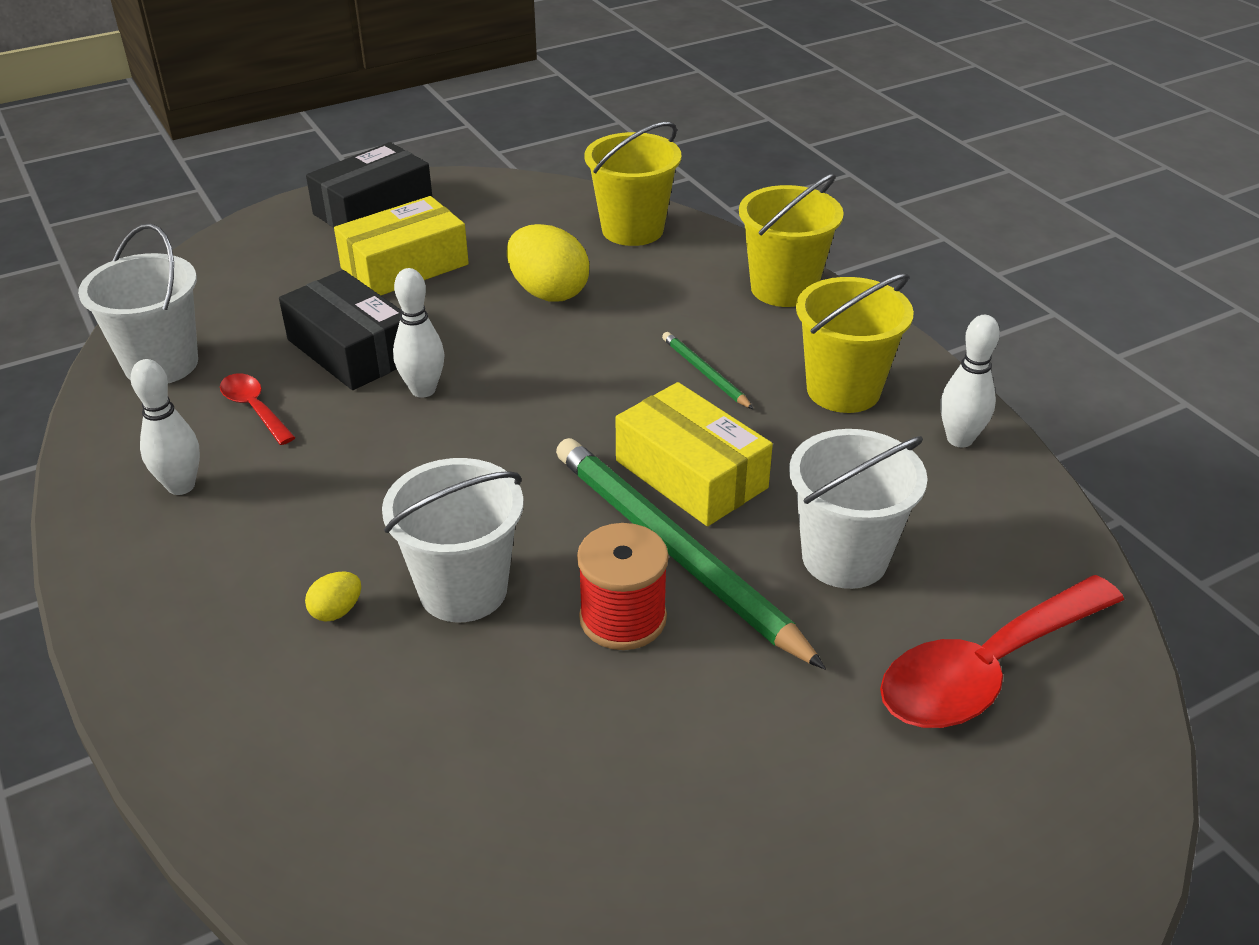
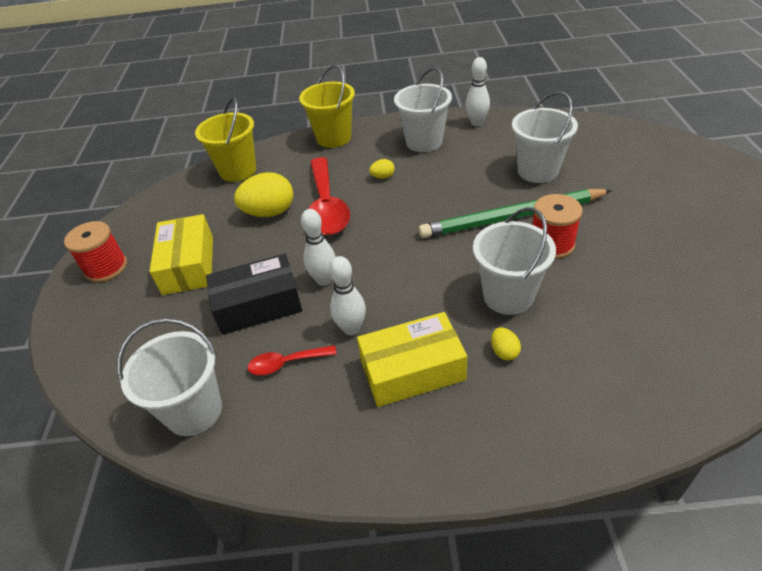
camera: 60 degrees left, 5 degrees up
white bowling pin [131,359,200,495] -> white bowling pin moved to [329,256,366,335]
black box [306,142,432,228] -> red spool [64,221,127,283]
yellow box [616,382,773,526] -> yellow box moved to [357,312,467,407]
green pencil [662,332,753,409] -> yellow egg [369,159,395,179]
yellow bucket [796,273,914,413] -> white bucket [394,67,452,152]
red spoon [880,575,1124,728] -> red spoon moved to [309,157,350,235]

